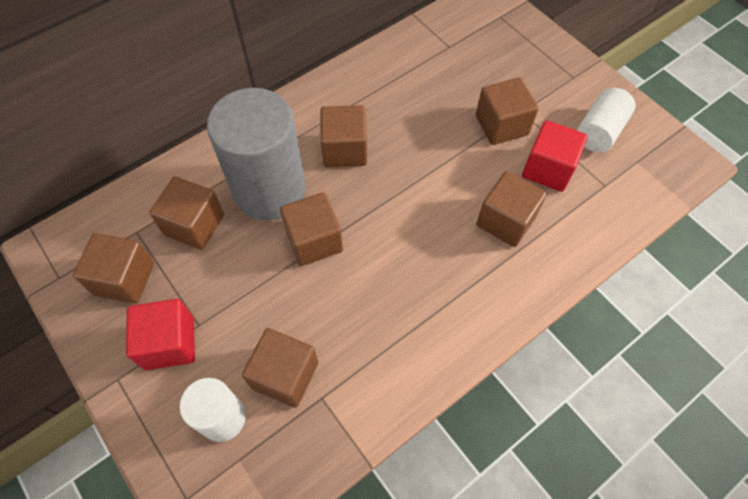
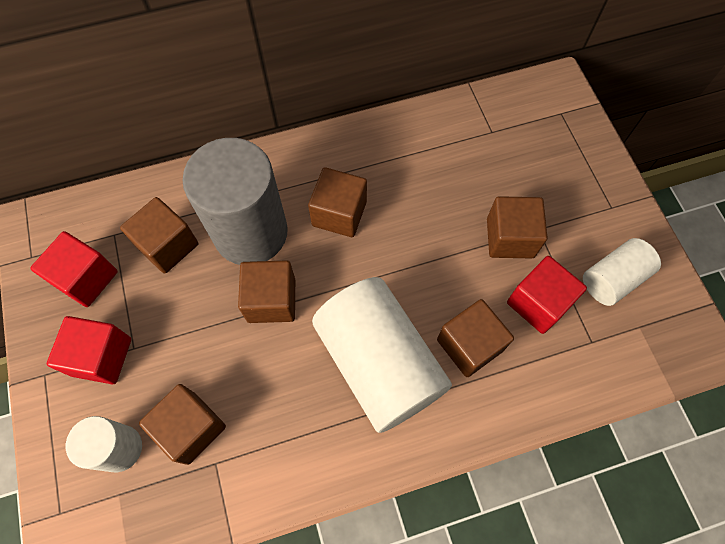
camera: 20 degrees right, 5 degrees up
brown cube [73,233,154,304] -> red cube [31,231,118,307]
none -> white cylinder [312,277,452,433]

